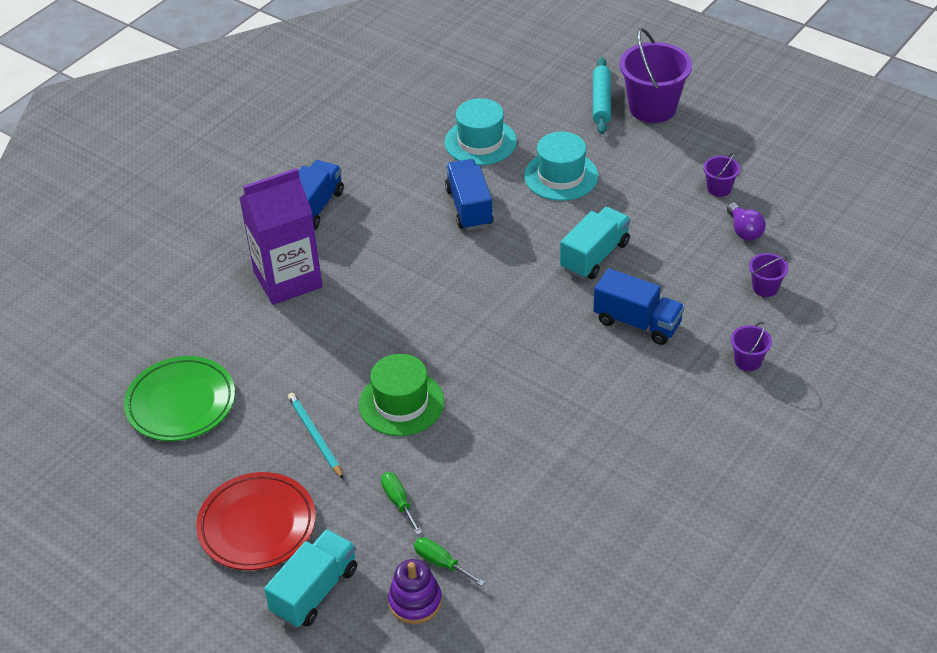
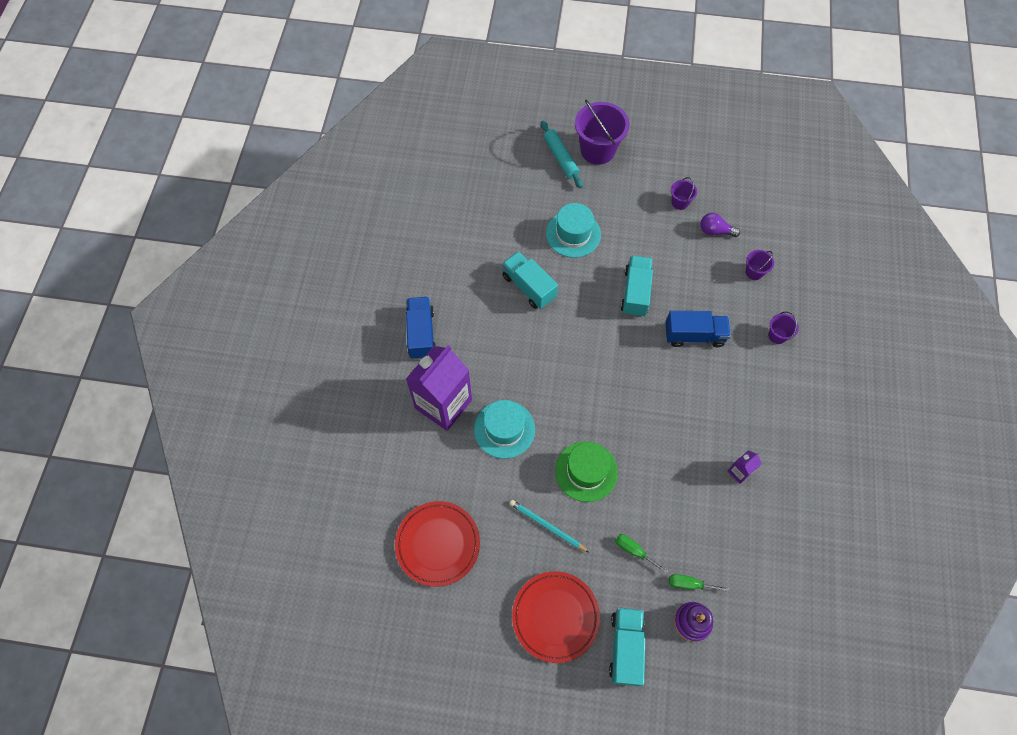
camera: 30 degrees left, 20 degrees up
green plate [124,356,235,441] -> red plate [395,501,480,587]
turquoise hat [445,98,517,165] -> turquoise hat moved to [474,400,535,459]
blue truck [445,159,494,230] -> turquoise truck [502,251,558,309]
purple light bulb [727,202,766,241] -> purple light bulb turned 150 degrees clockwise [700,213,740,237]
none -> purple carton [728,450,762,484]

